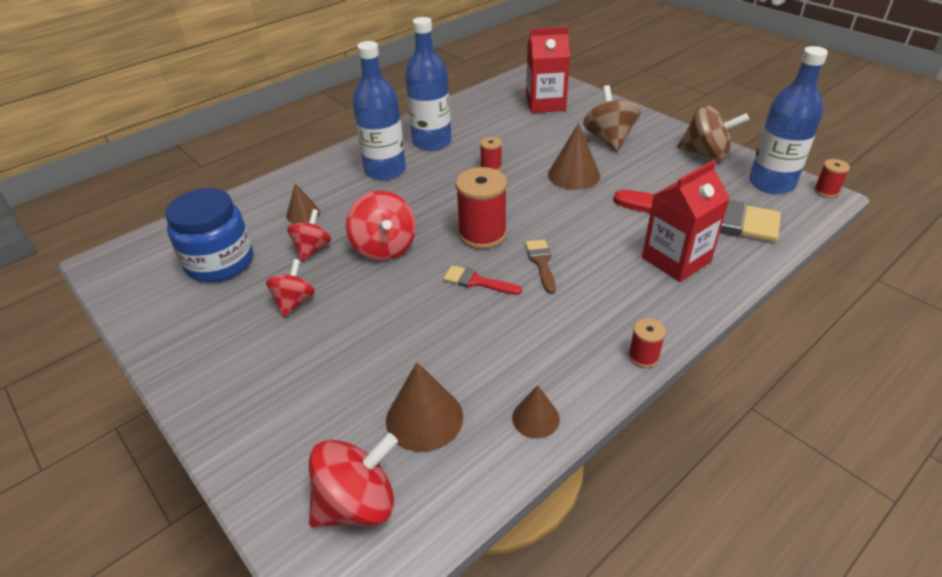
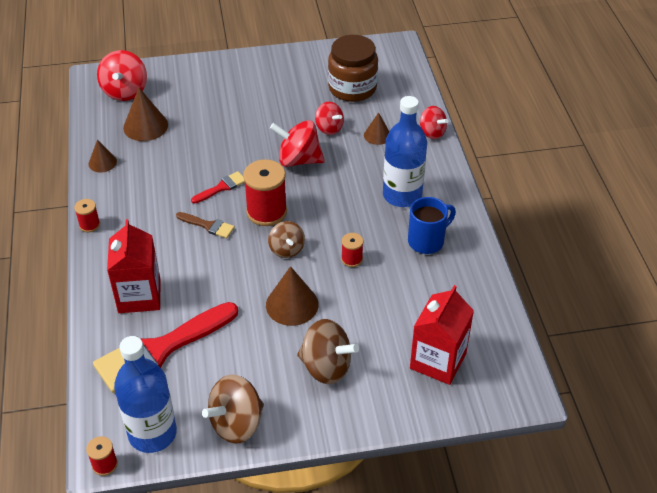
camera: 120 degrees right, 5 degrees up
blue jar [165,188,253,282] -> brown jar [328,35,378,102]
red spinning top [266,259,315,317] -> red spinning top moved to [420,106,448,139]
blue bottle [405,17,452,151] -> blue mug [408,197,456,254]
none -> brown spinning top [268,221,305,258]

